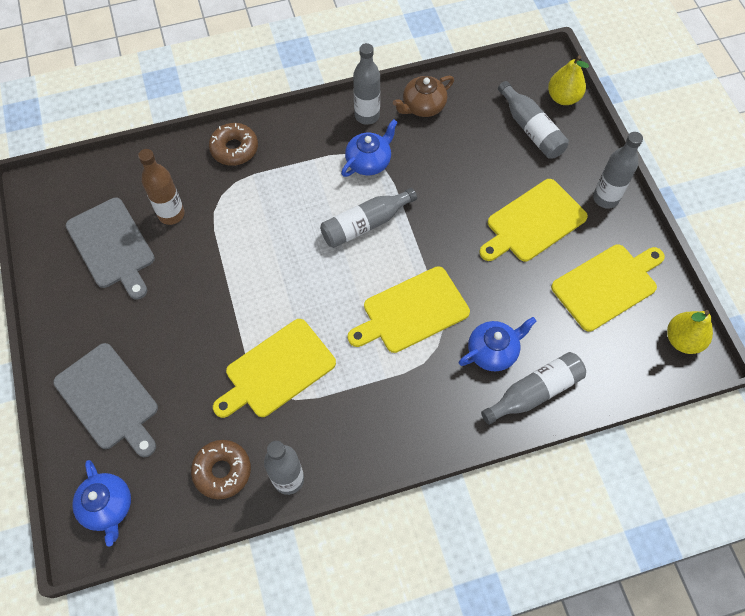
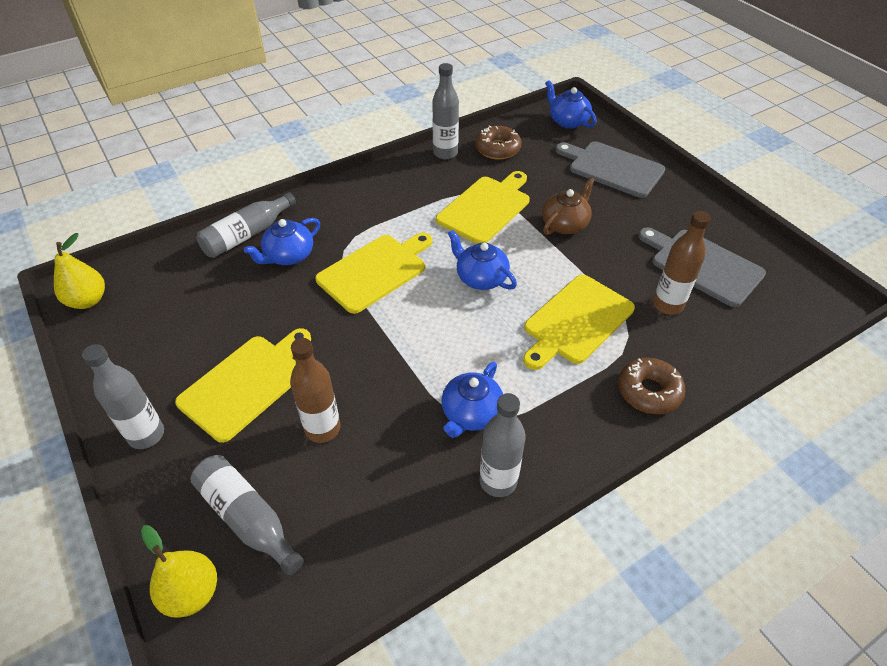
camera: 165 degrees right, 15 degrees down
grey bottle [320,188,417,248] -> none
brown teapot [393,76,454,117] -> brown teapot moved to [542,177,595,235]
yellow cutting board [551,244,665,332] -> yellow cutting board moved to [523,275,635,370]
none -> brown bottle [290,338,340,443]
none -> blue teapot [448,230,517,290]

